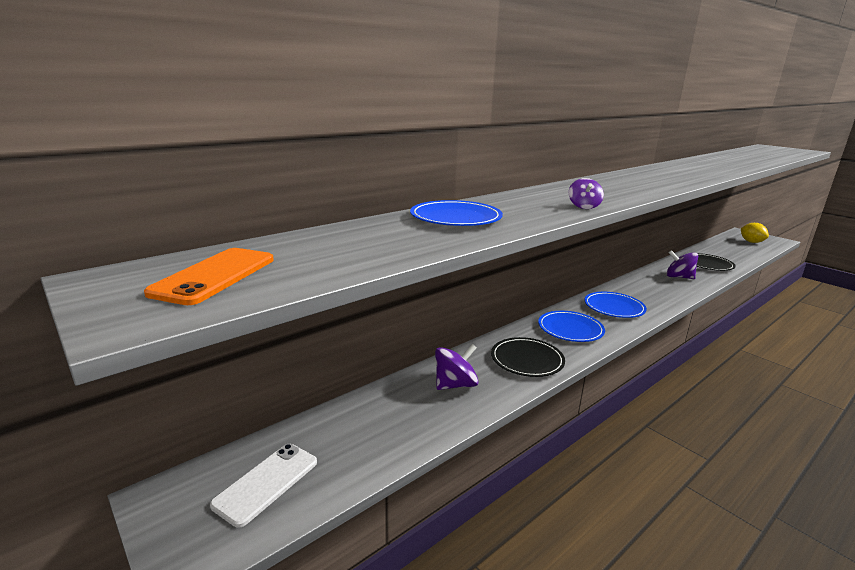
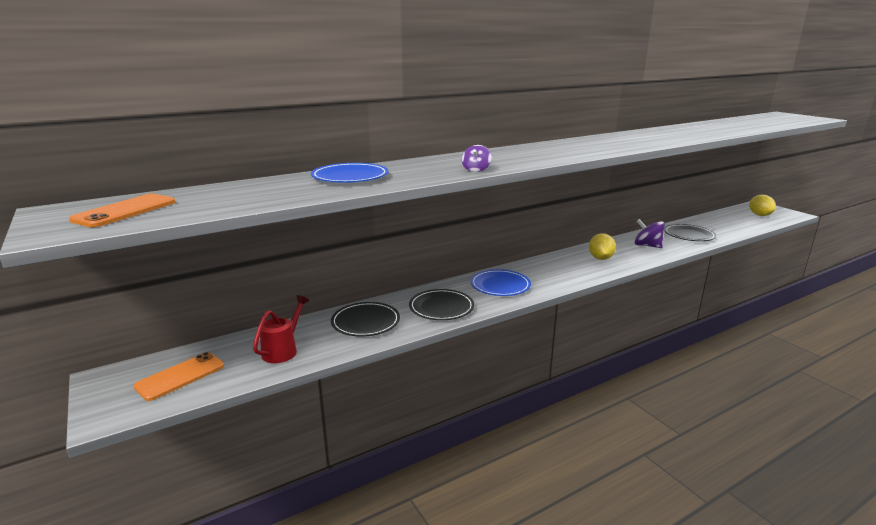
camera: 10 degrees right, 0 degrees up
white phone [210,444,317,528] -> orange phone [134,352,224,401]
purple spinning top [435,344,479,390] -> black plate [331,302,400,337]
blue plate [584,292,647,318] -> none
none -> red watering can [253,295,309,363]
none -> yellow lemon [589,233,616,260]

